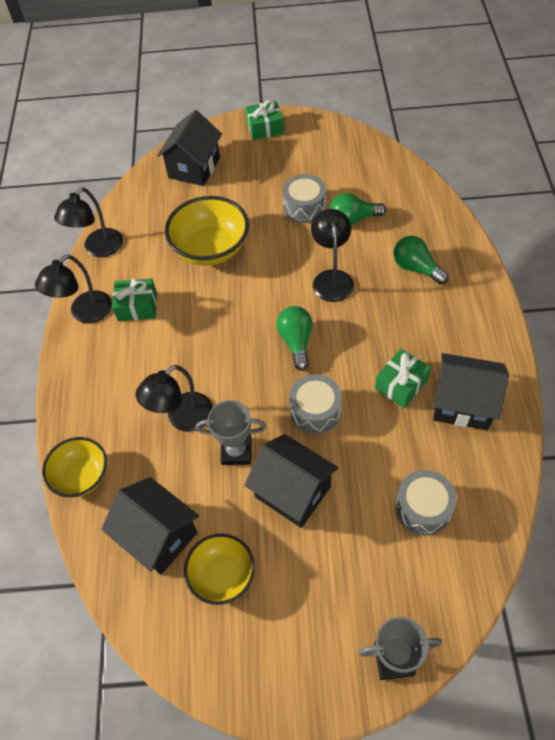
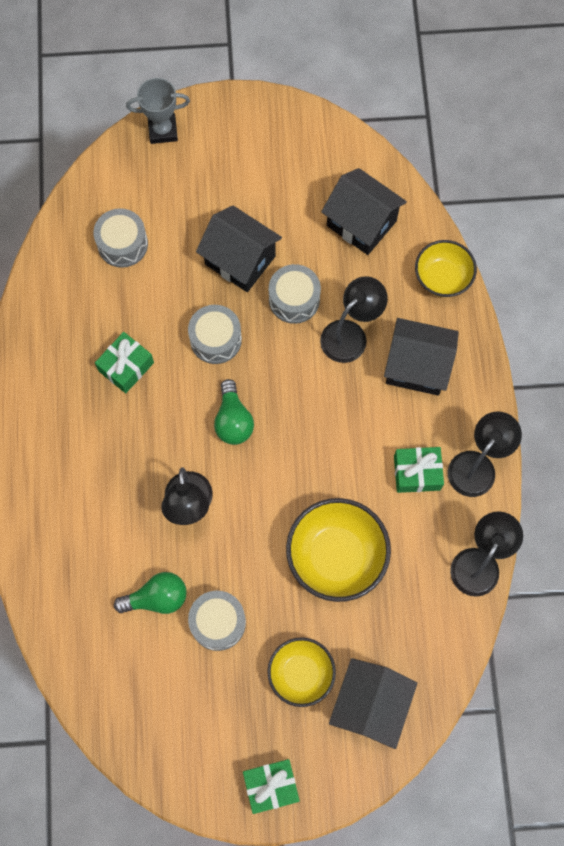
camera: 175 degrees right, 15 degrees up
yellow bowl [184,534,255,605] -> yellow bowl moved to [267,637,336,707]
grey trophy [196,400,266,465] -> grey drum [269,264,321,324]
green light bulb [393,236,449,285] -> none
black house [433,353,509,431] -> black house moved to [384,318,459,396]

